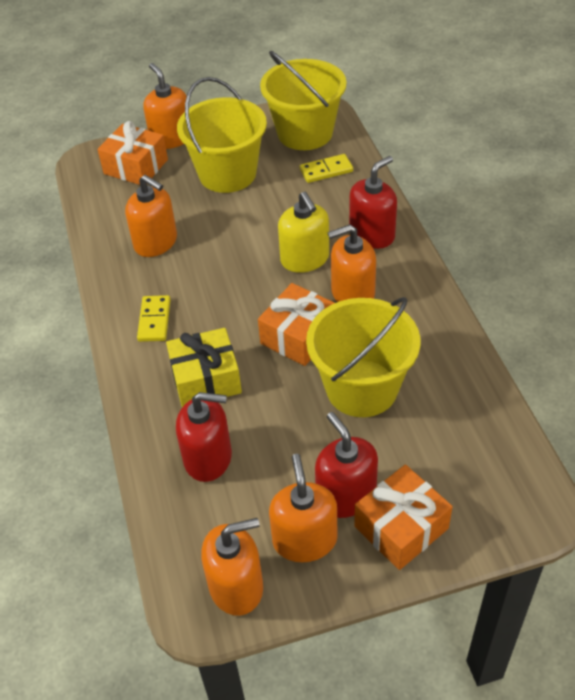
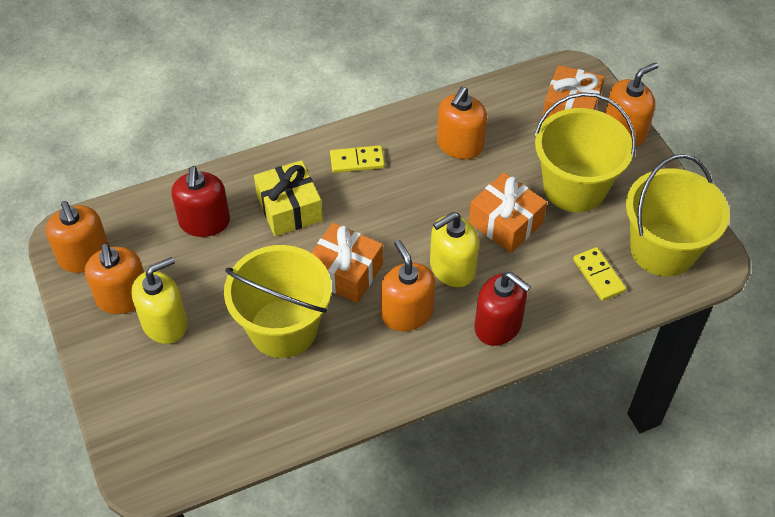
camera: 80 degrees right, 5 degrees up
orange soap dispenser [269,454,337,562] -> orange soap dispenser turned 90 degrees clockwise [85,243,144,314]
red soap dispenser [315,412,378,518] -> yellow soap dispenser [131,257,188,344]
orange gift [354,465,453,570] -> orange gift moved to [469,173,547,253]

